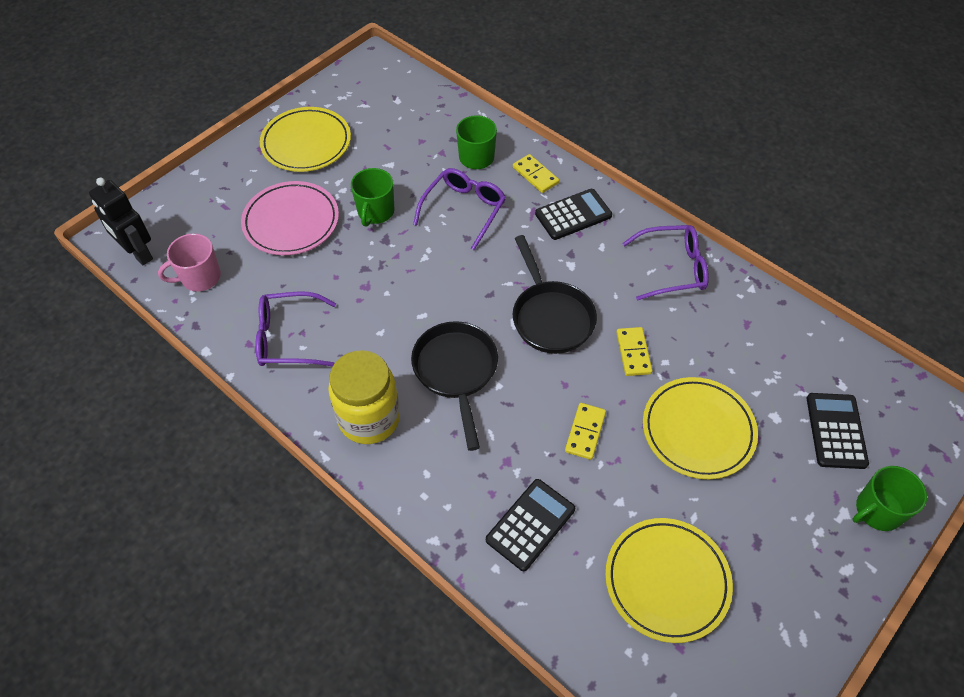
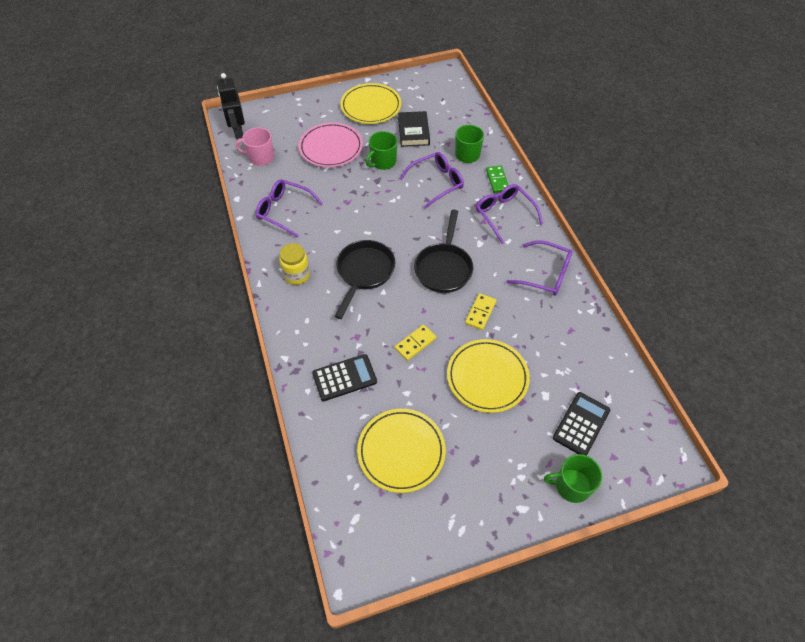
camera: 30 degrees right, 0 degrees up
yellow jar [328,350,400,444] -> yellow jar [279,243,310,285], size x0.65
yellow domino [513,154,559,193] -> green domino [486,165,509,193]
black calculator [535,189,612,240] -> purple glasses [476,184,543,244]
none -> black book [398,111,430,147]

